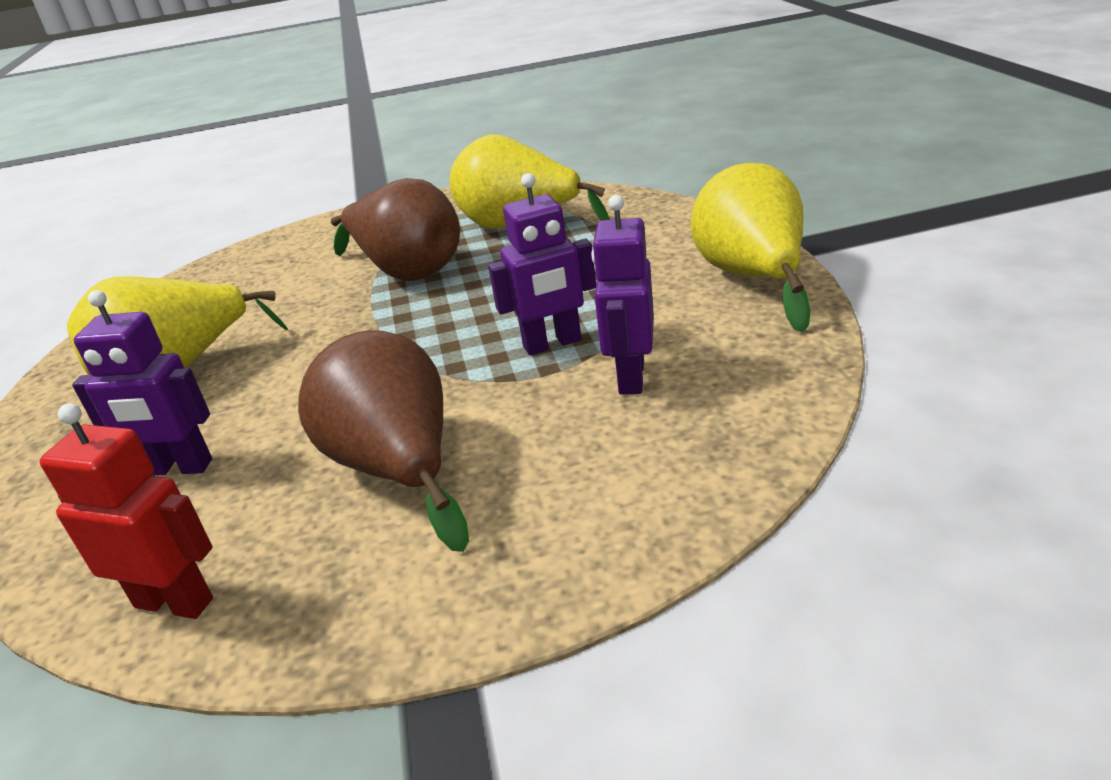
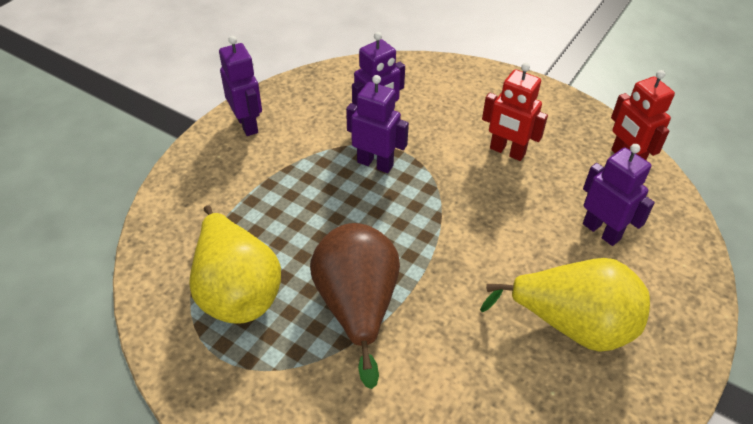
camera: 140 degrees left, 15 degrees up
brown pear [298,330,469,552] -> red robot [482,63,548,161]
yellow pear [691,163,810,333] -> purple robot [219,36,262,136]

